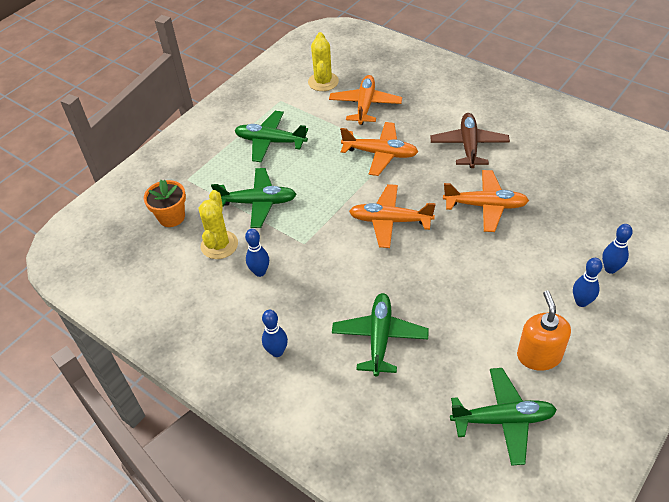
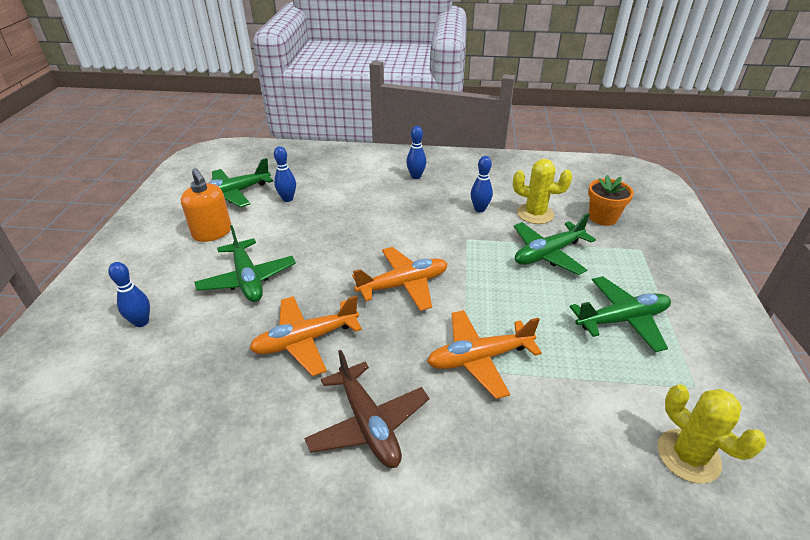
camera: 145 degrees right, 10 degrees down
yellow cactus [199,190,238,259] -> yellow cactus turned 45 degrees counterclockwise [513,159,572,224]
orange plane [329,75,402,125] -> none
green plane [332,293,429,376] -> green plane moved to [195,225,296,302]
blue bowling pin [573,258,603,307] -> blue bowling pin moved to [274,146,296,202]

